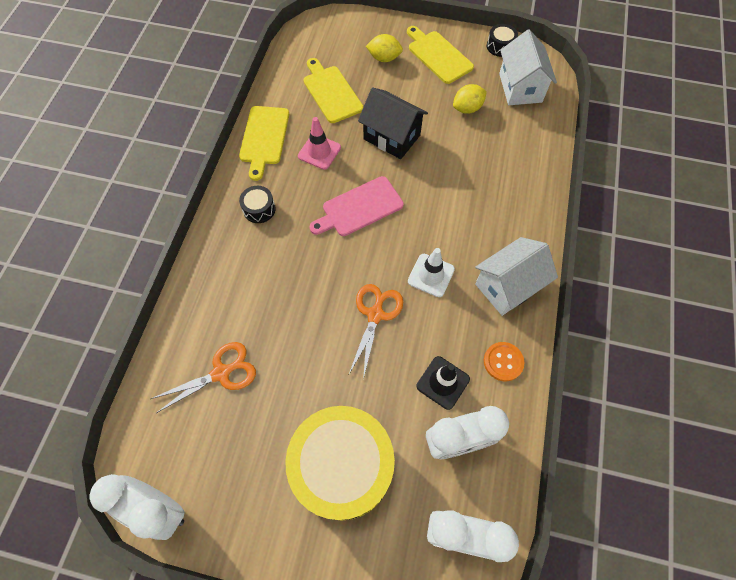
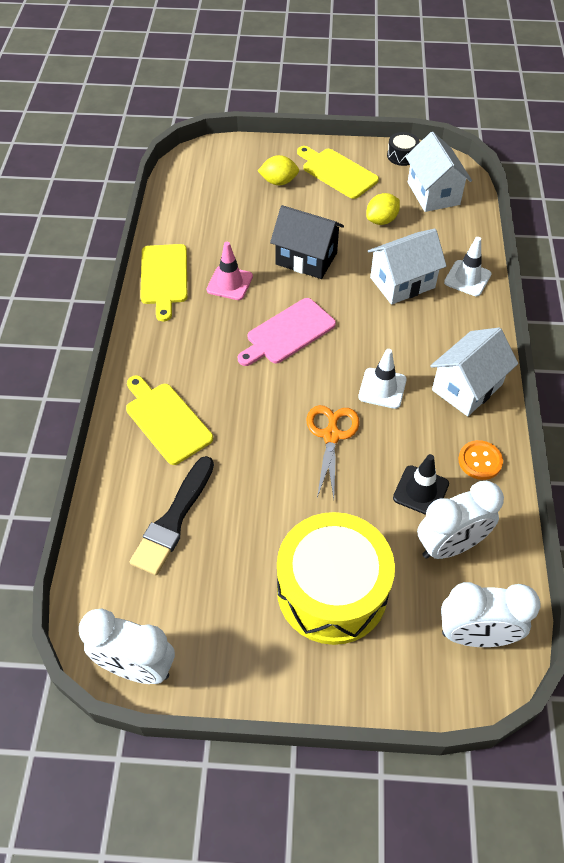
camera: 10 degrees left, 10 degrees down
orange scissors [151,342,256,413] -> black brush [130,456,214,575]
black drum [239,186,276,223] -> none
yellow cutting board [304,58,363,123] -> yellow cutting board moved to [126,375,213,465]
none -> white house [368,228,447,305]
none -> white traffic cone [444,237,492,296]

